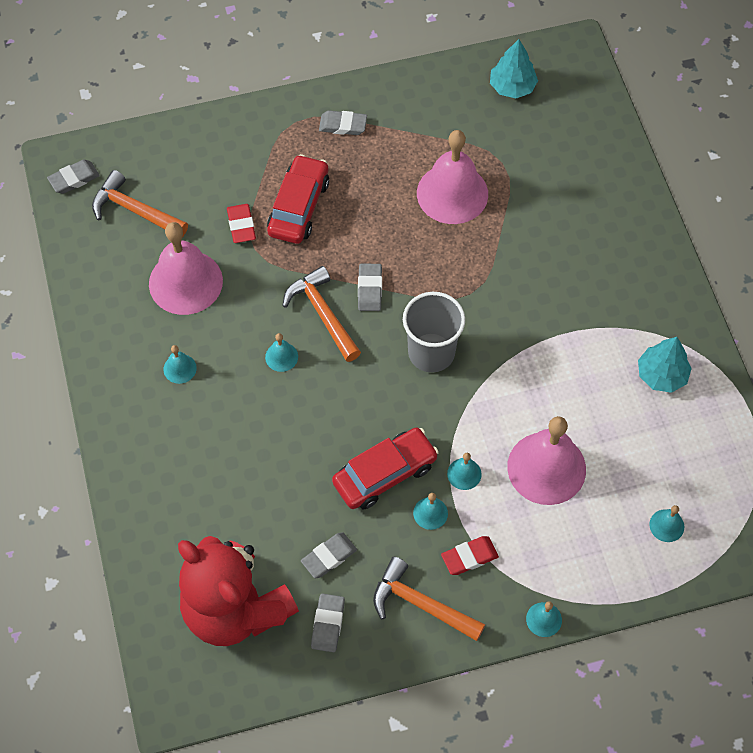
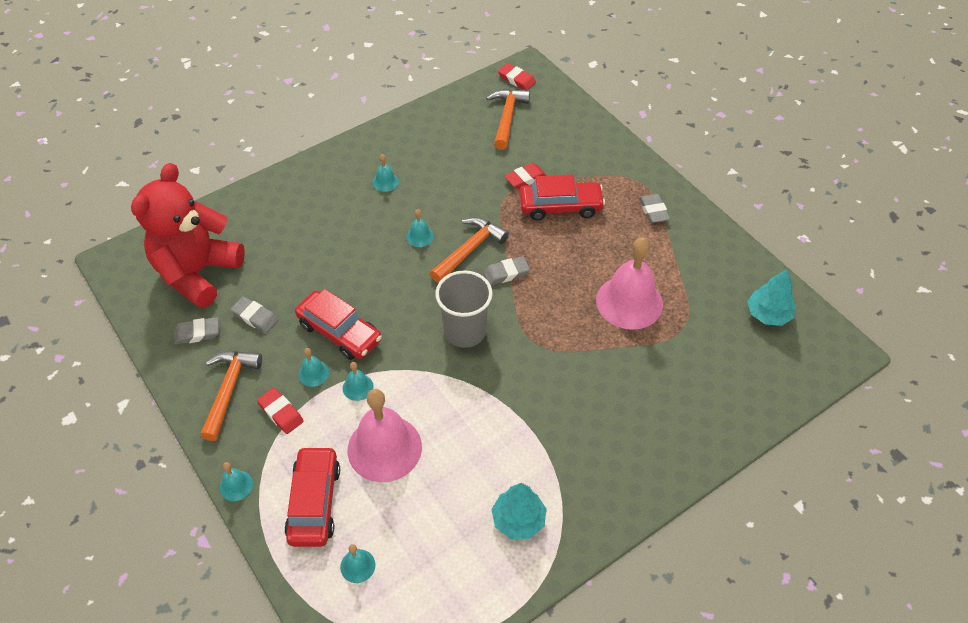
camera: 70 degrees right, 10 degrees down
grey eraser [47,160,100,194] -> red eraser [498,63,536,90]
pink bell [149,222,223,315] -> none
none -> red car [284,446,340,547]

